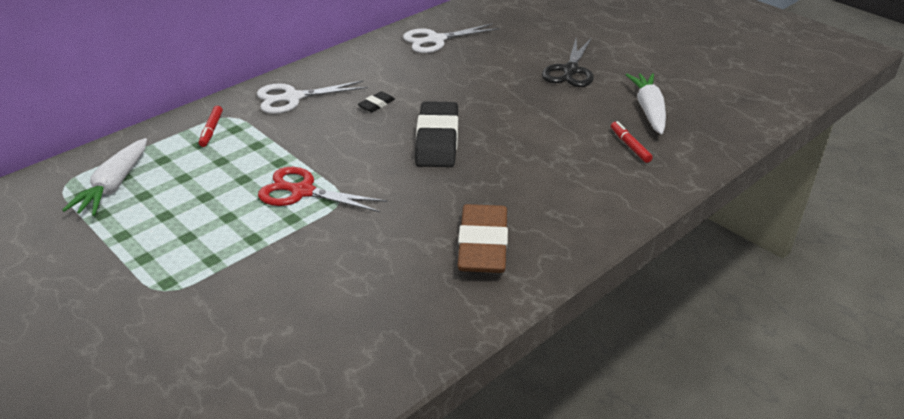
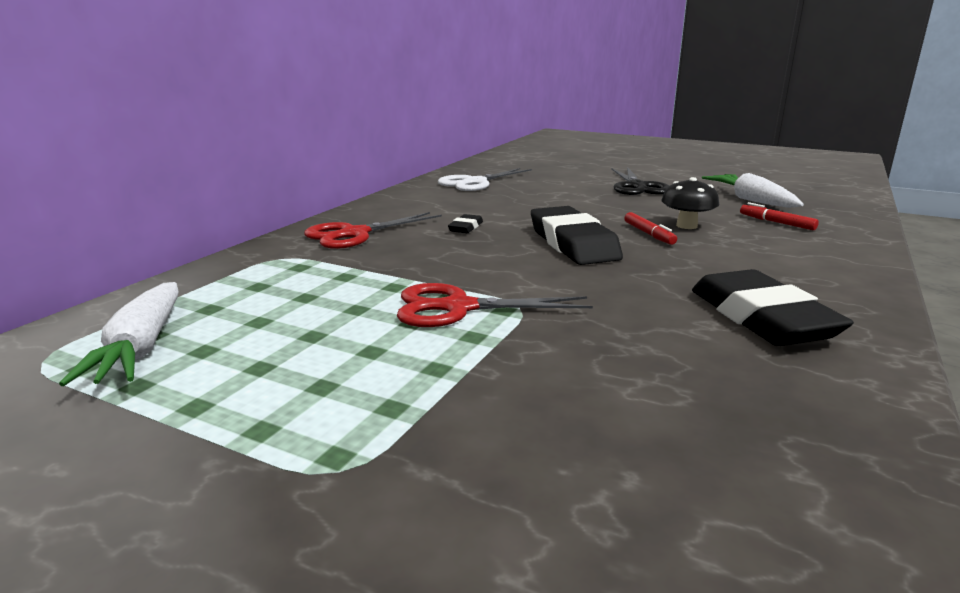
camera: 20 degrees left, 15 degrees down
red marker [199,106,223,147] -> red marker moved to [624,212,677,245]
white scissors [257,80,367,114] -> red scissors [304,212,442,249]
brown eraser [457,204,508,273] -> black eraser [692,269,854,346]
none -> black mushroom [662,177,719,229]

